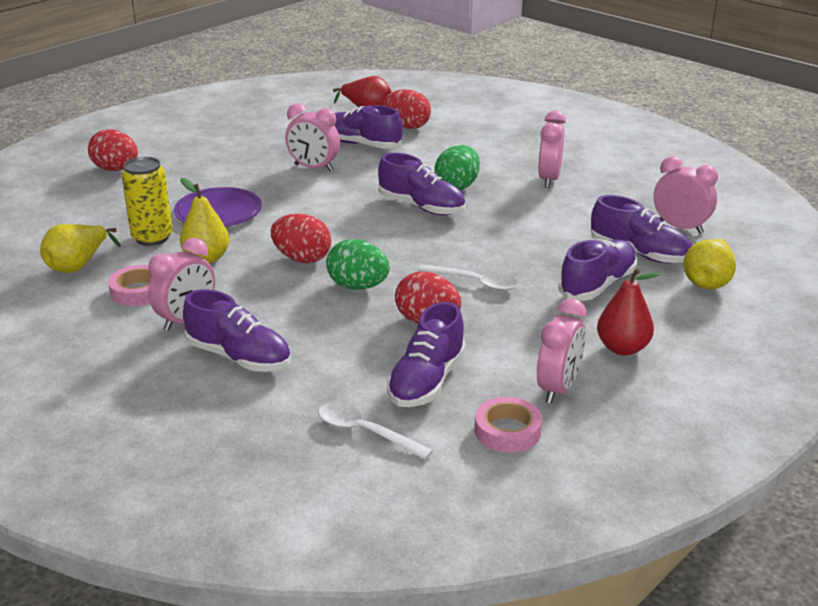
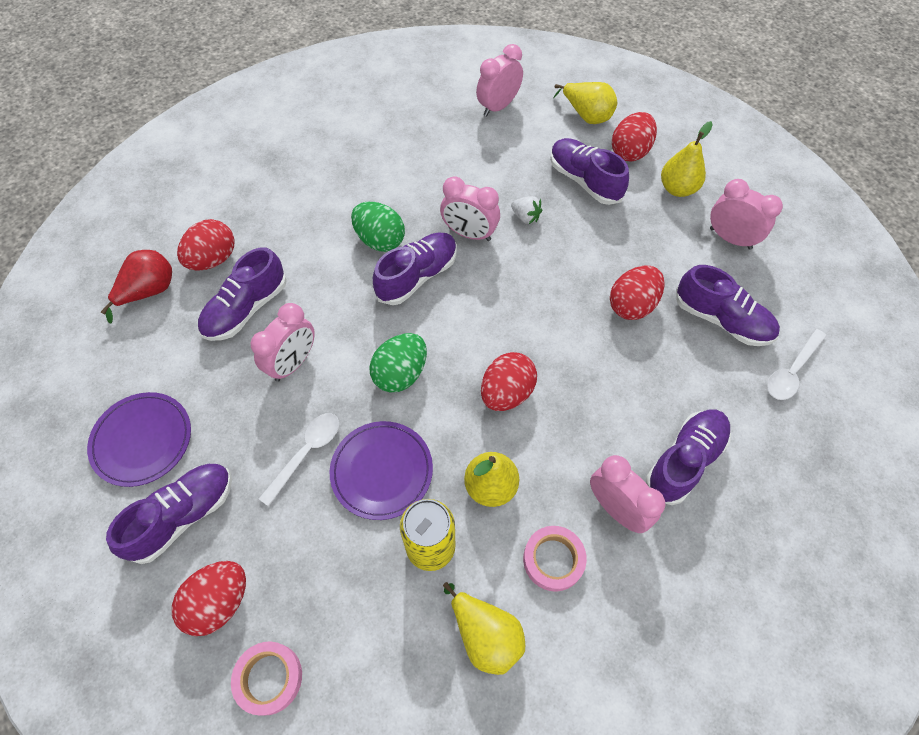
camera: 80 degrees left, 30 degrees up
green egg [326,239,390,290] -> green egg moved to [369,333,427,392]
white spoon [417,264,518,291] -> white spoon moved to [259,413,339,506]
pink tape [475,397,542,453] -> pink tape moved to [231,641,302,716]
pink clock [538,110,566,188] -> pink clock moved to [440,176,500,241]
purple shoe [591,195,693,264] -> purple shoe moved to [106,464,232,564]
red pear [597,268,660,356] -> yellow pear [661,121,713,197]
none -> purple plate [87,392,191,487]
none -> white strawberry [511,196,542,224]
none -> red egg [612,112,657,162]

